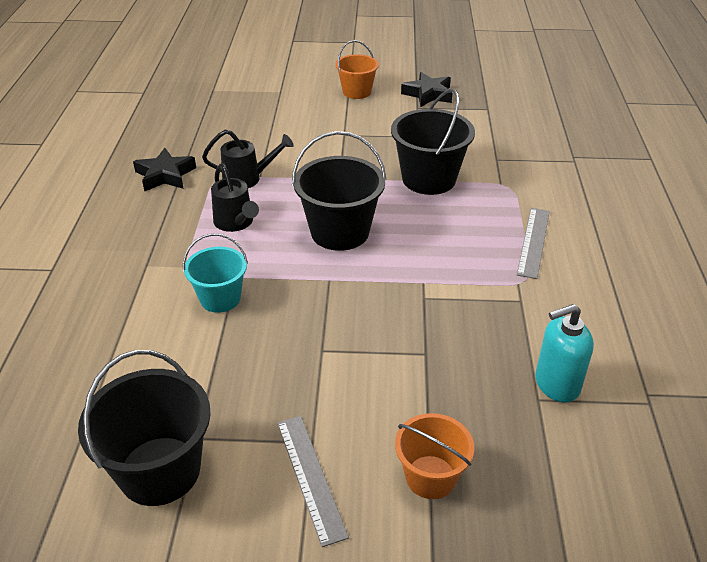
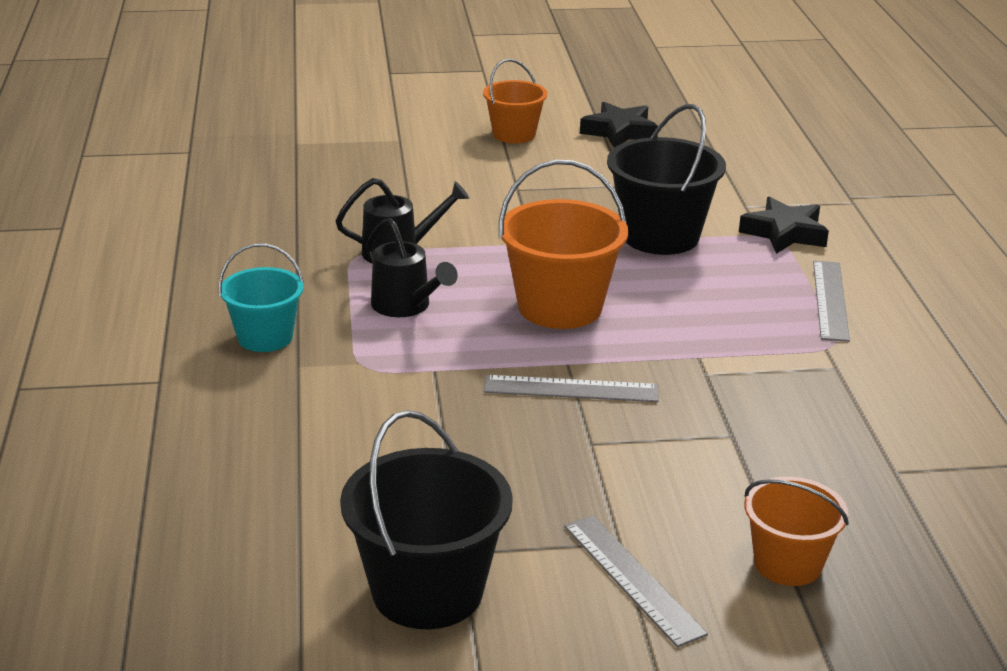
camera: 10 degrees left, 10 degrees down
black star [133,148,196,192] -> black star moved to [739,196,829,254]
turquoise bucket [183,234,248,313] -> turquoise bucket moved to [218,244,304,352]
black bucket [292,131,387,251] -> orange bucket [499,160,628,329]
turquoise soap dispenser [535,304,594,403] -> none
none -> grey ruler [484,375,659,402]

